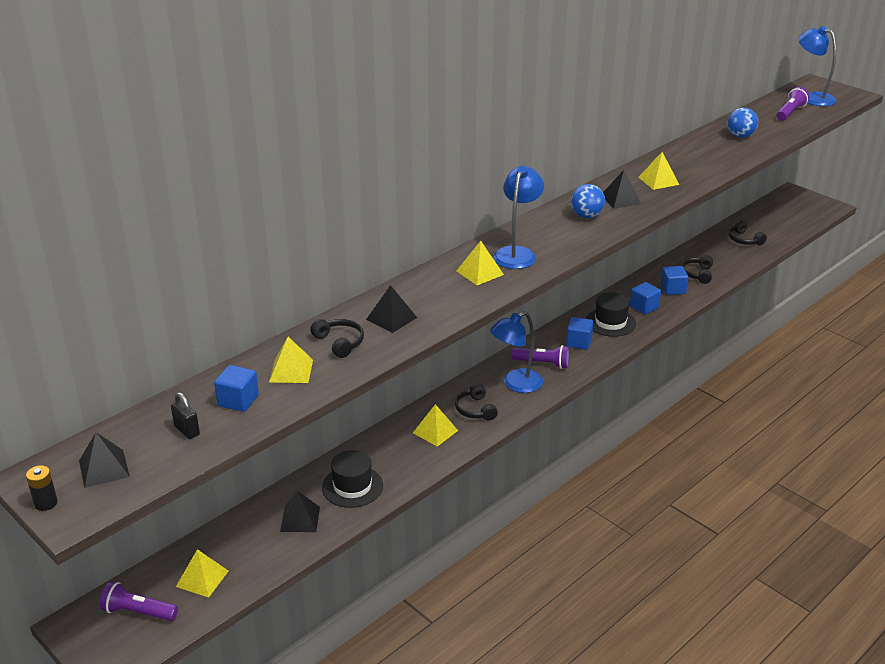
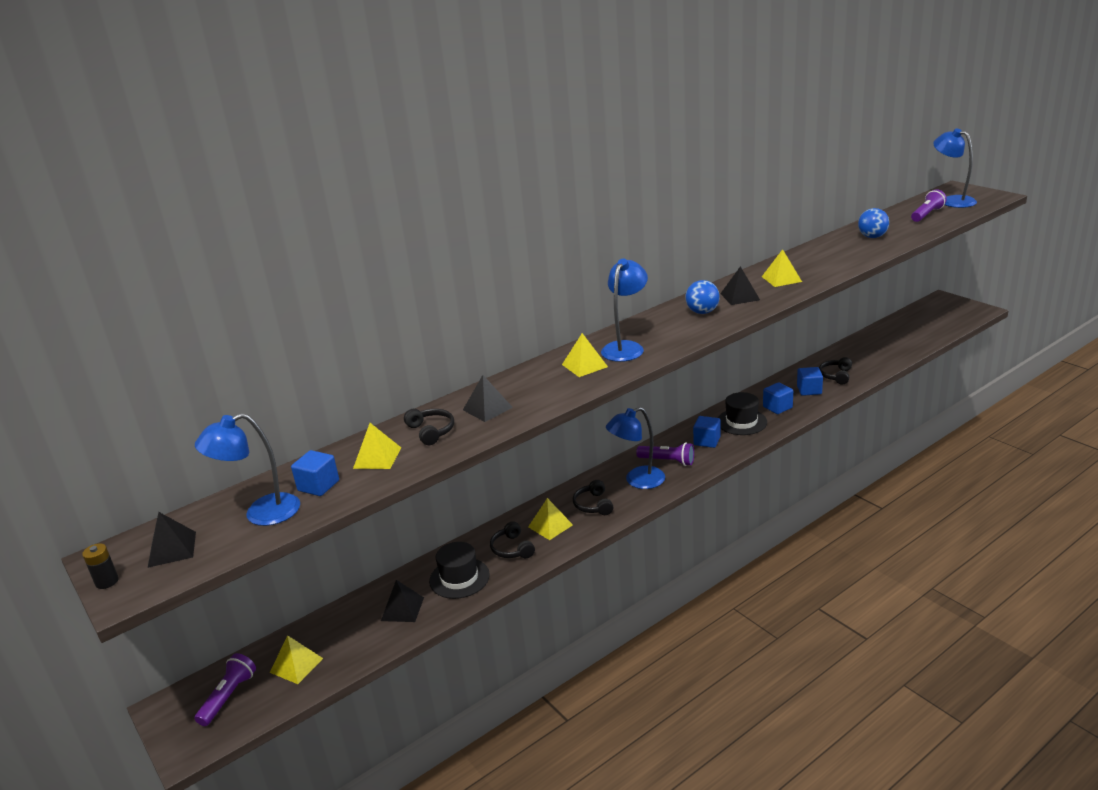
camera: 10 degrees right, 5 degrees down
purple flashlight [99,582,178,621] -> purple flashlight turned 90 degrees clockwise [194,653,256,726]
black padlock [171,392,200,439] -> blue lamp [195,413,300,526]
black headphones [729,221,767,245] -> black headphones moved to [490,521,535,558]

